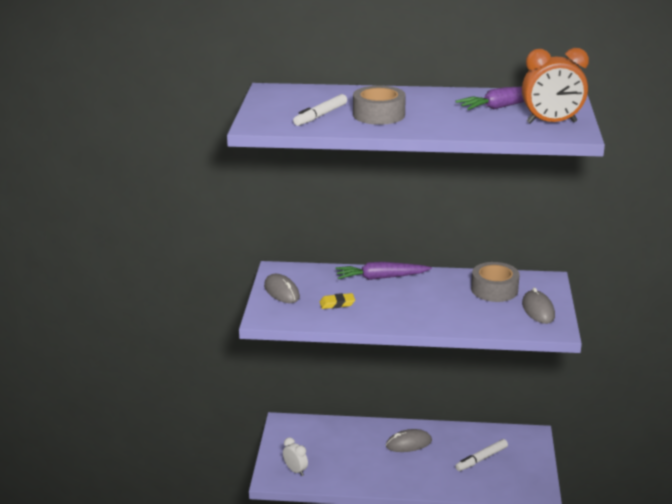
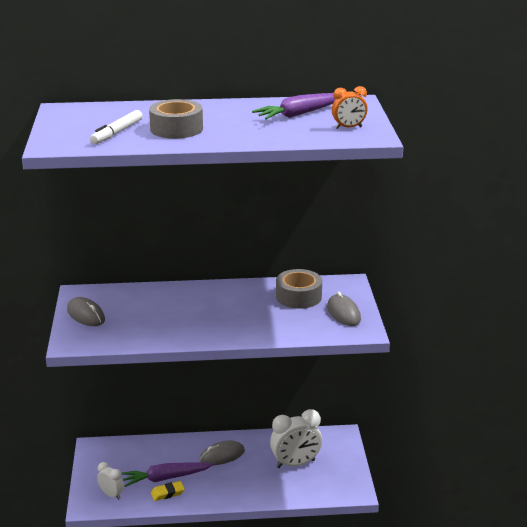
camera: 10 degrees left, 0 degrees up
yellow eraser [320,293,355,309] -> yellow eraser moved to [151,481,185,501]
purple carrot [336,262,432,280] -> purple carrot moved to [122,462,214,487]
white marker [455,439,508,471] -> white clock [270,409,322,468]
orange clock [522,48,589,124] -> orange clock [332,86,368,129], size x0.56

